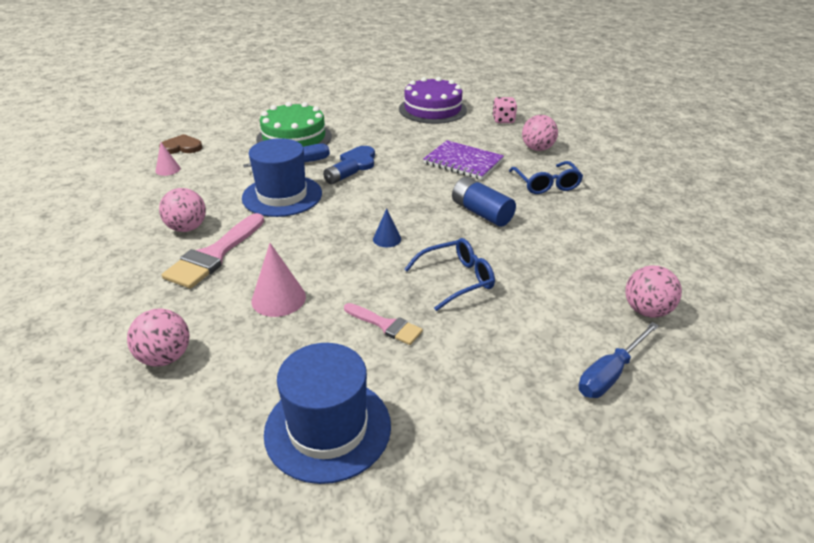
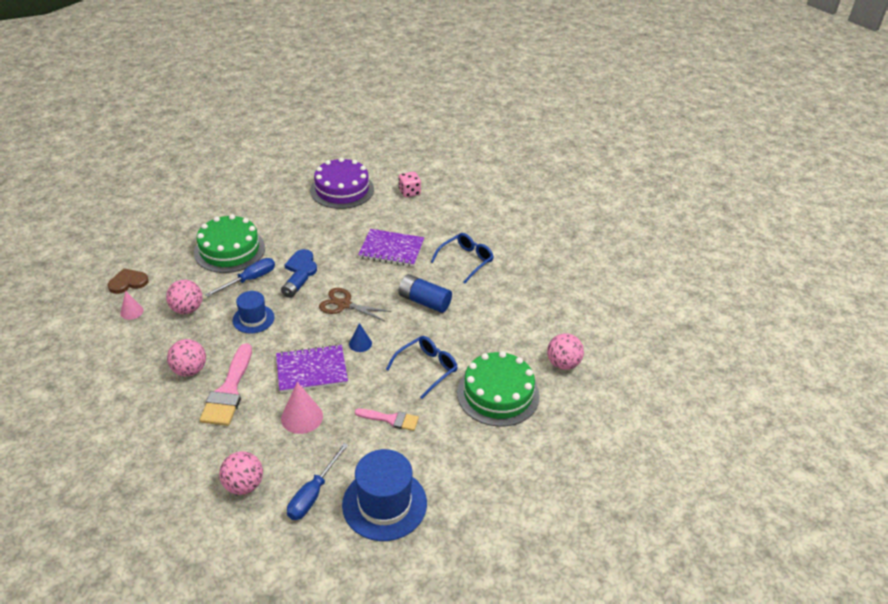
camera: 20 degrees left, 5 degrees up
blue hat [242,138,322,217] -> blue hat [232,291,275,333], size x0.60
blue glasses [509,161,583,194] -> blue glasses turned 105 degrees counterclockwise [431,233,494,283]
pink ball [522,115,558,151] -> pink ball moved to [166,280,203,314]
blue screwdriver [578,322,659,398] -> blue screwdriver moved to [287,443,348,520]
none -> purple notebook [276,344,348,393]
none -> brown scissors [319,288,392,321]
none -> green cake [457,351,540,427]

